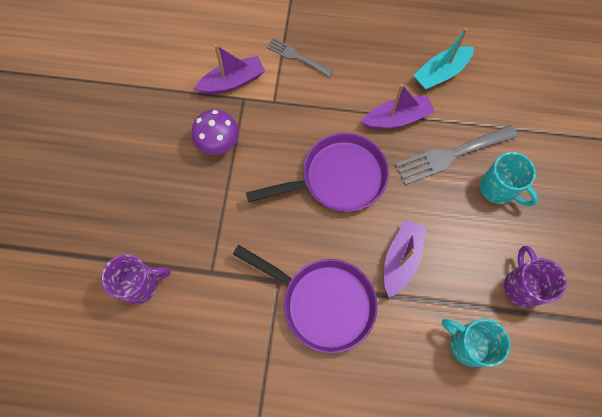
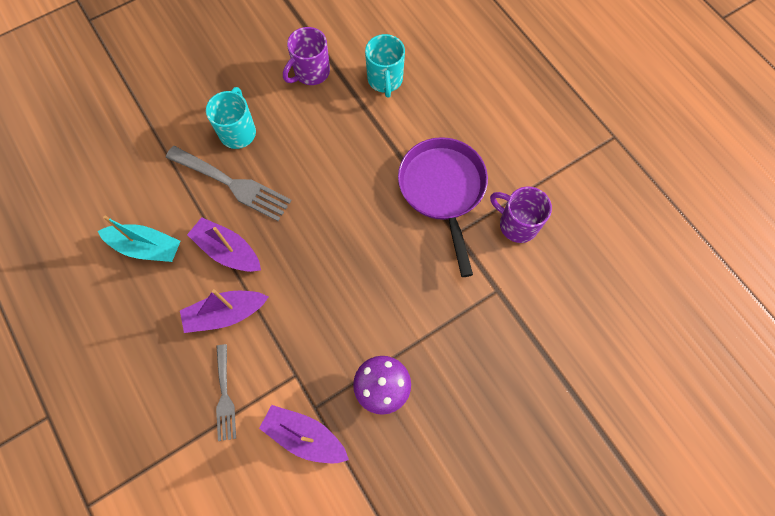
camera: 130 degrees left, 0 degrees up
purple mug [101,254,171,304] -> purple mug moved to [490,187,552,243]
purple pan [246,133,389,212] -> none
purple boat [384,220,426,298] -> purple boat moved to [180,289,268,333]

